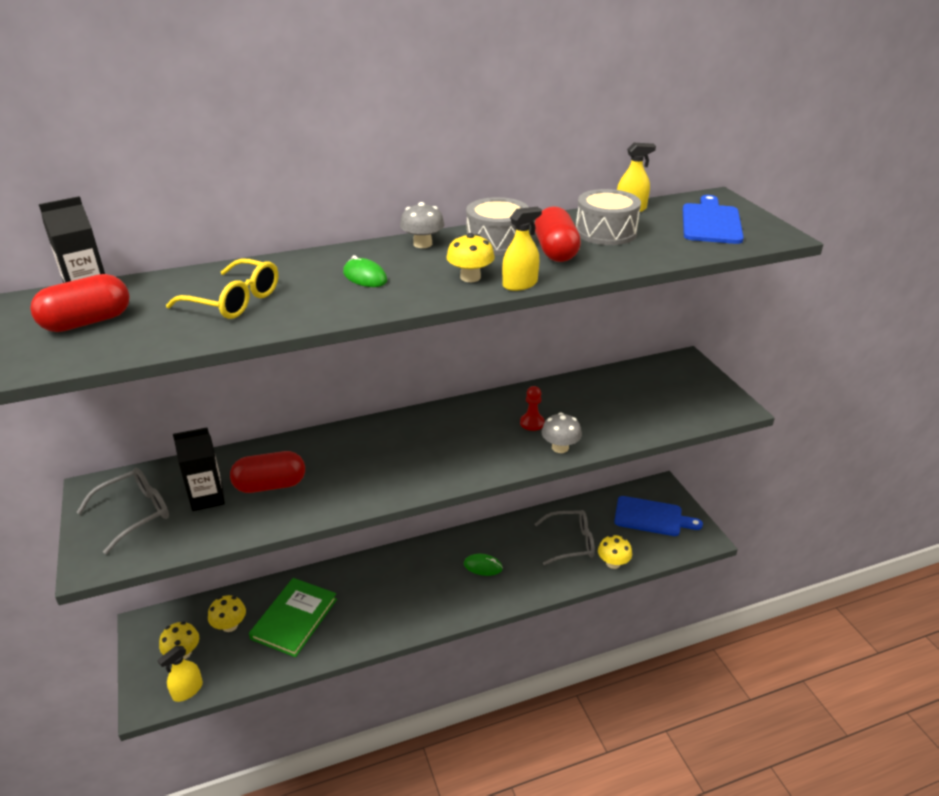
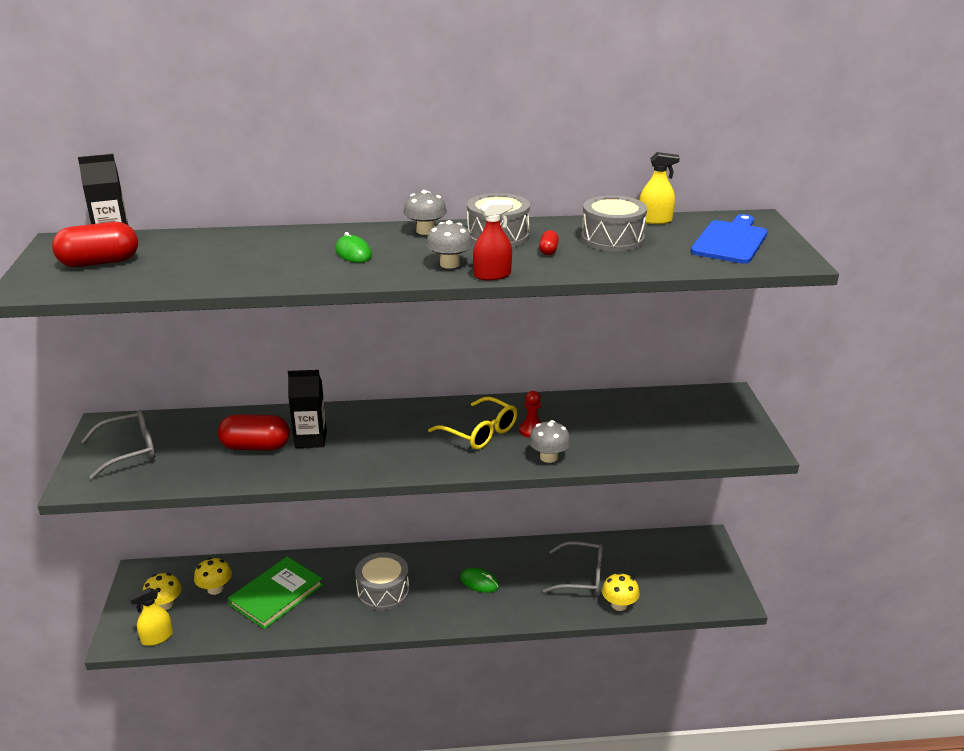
camera: 15 degrees right, 5 degrees down
yellow glasses [166,258,278,319] -> yellow glasses moved to [428,397,517,450]
black carton [173,427,225,511] -> black carton moved to [288,370,327,448]
yellow mushroom [446,233,495,282] -> grey mushroom [426,220,473,269]
yellow spray bottle [502,207,542,291] -> red spray bottle [473,200,513,280]
red capsule [535,206,581,262] -> red capsule [539,230,559,255], size x0.46
blue cutting board [614,496,703,536] -> none
none -> grey drum [355,552,409,610]

